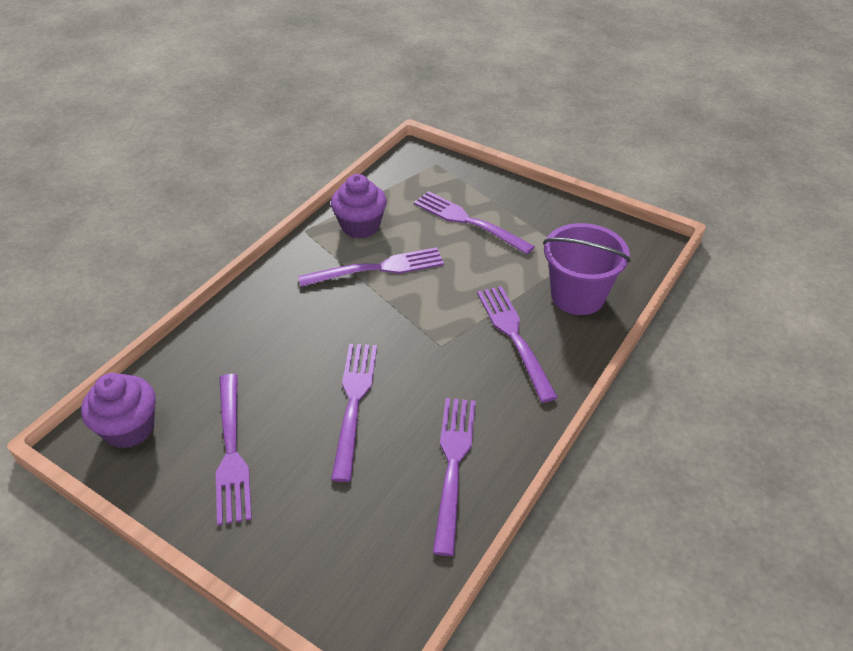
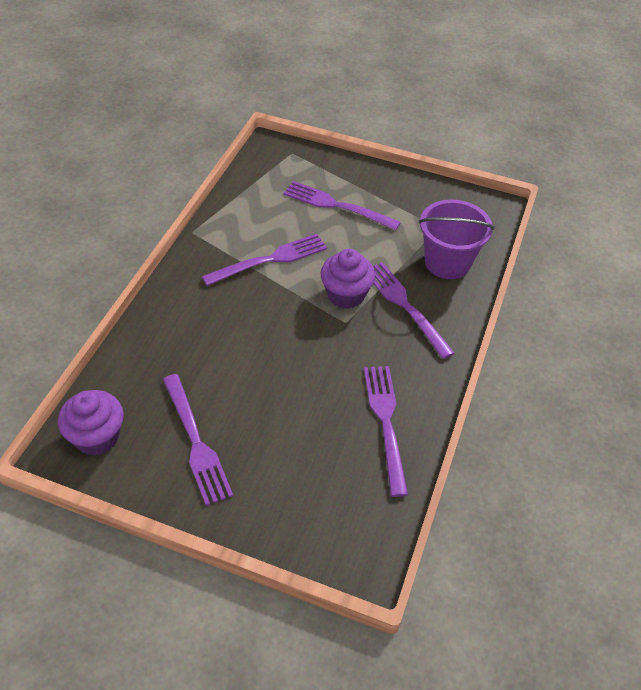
camera: 15 degrees left, 5 degrees up
purple cupcake [331,174,387,238] -> purple cupcake moved to [321,249,375,309]
purple fork [331,344,377,482] -> none

